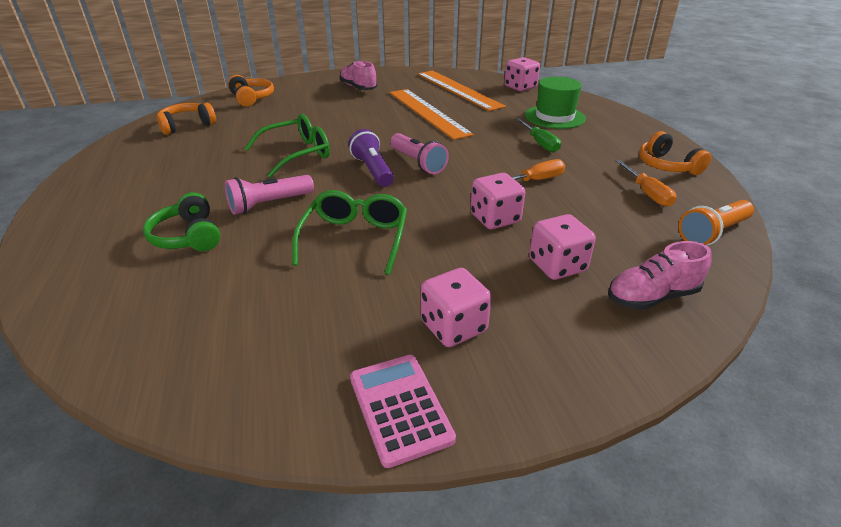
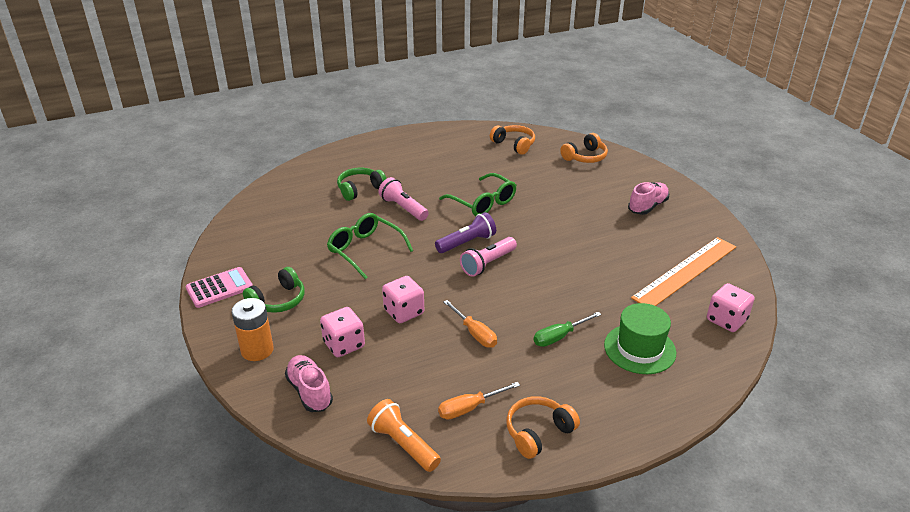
camera: 80 degrees right, 0 degrees up
green glasses [292,190,407,275] -> green glasses turned 135 degrees counterclockwise [327,213,413,279]
orange ruler [390,89,474,140] -> none
pink dice [421,268,492,347] -> green headphones [243,267,305,313]
none -> orange battery [231,298,274,361]

